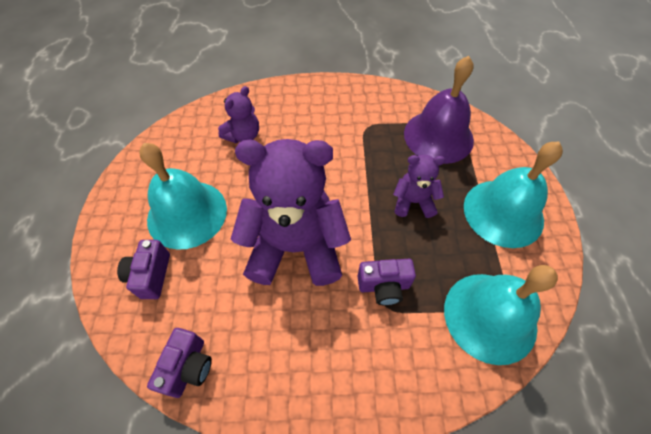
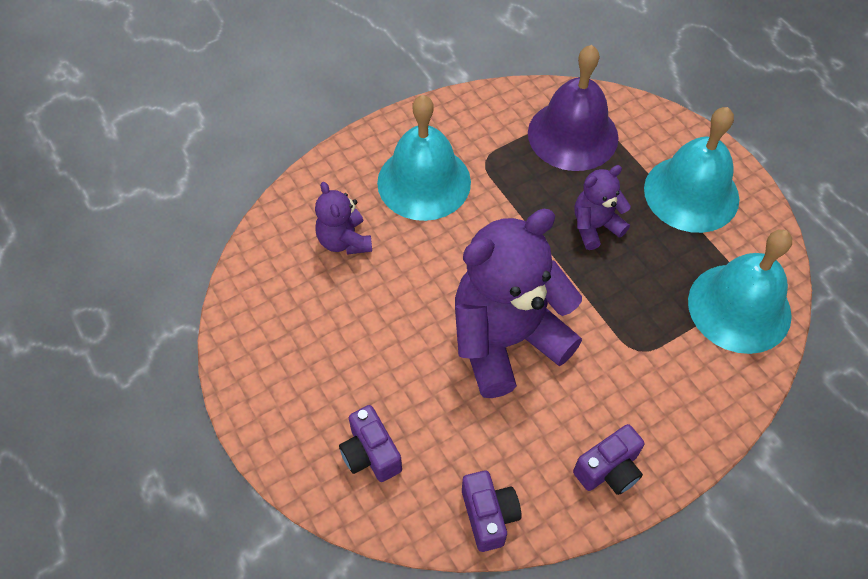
camera: 30 degrees left, 0 degrees up
turquoise bell [139,143,227,250] -> turquoise bell moved to [377,95,471,221]
purple teddy bear [218,86,259,143] -> purple teddy bear turned 150 degrees clockwise [315,182,372,255]
purple camera [358,259,416,306] -> purple camera moved to [573,424,645,495]

